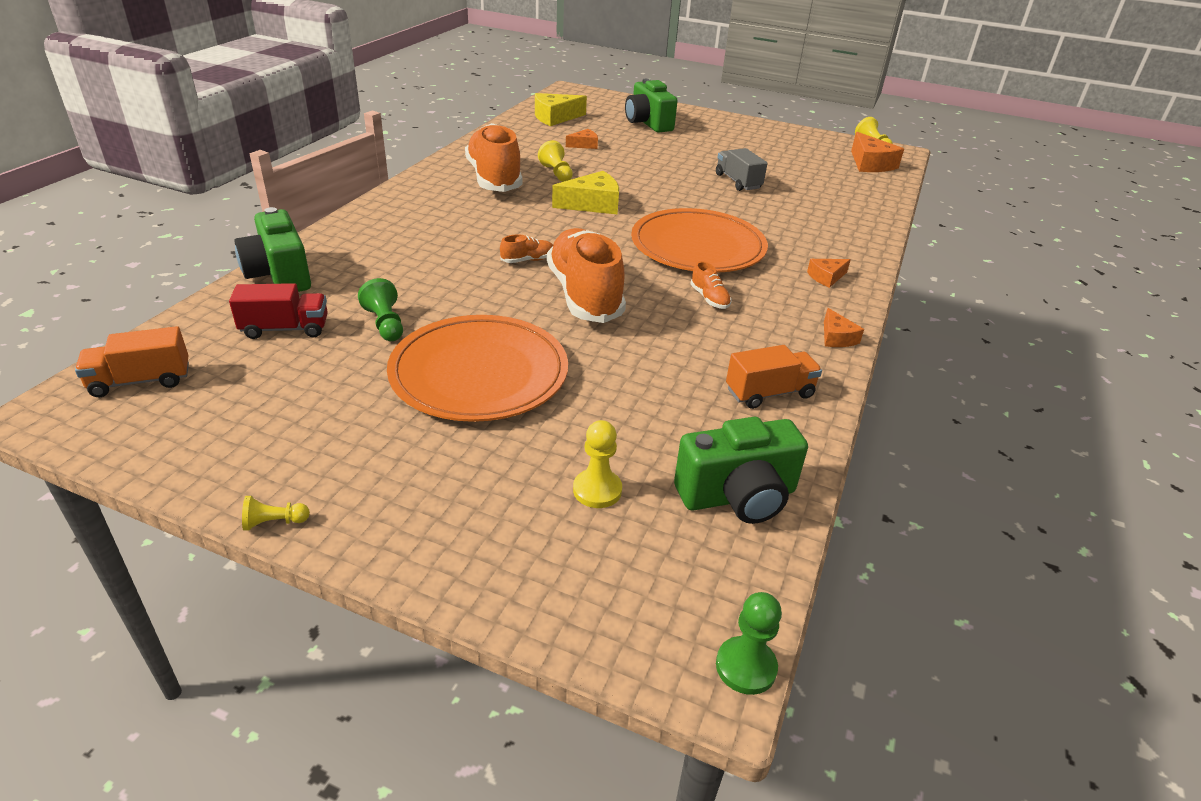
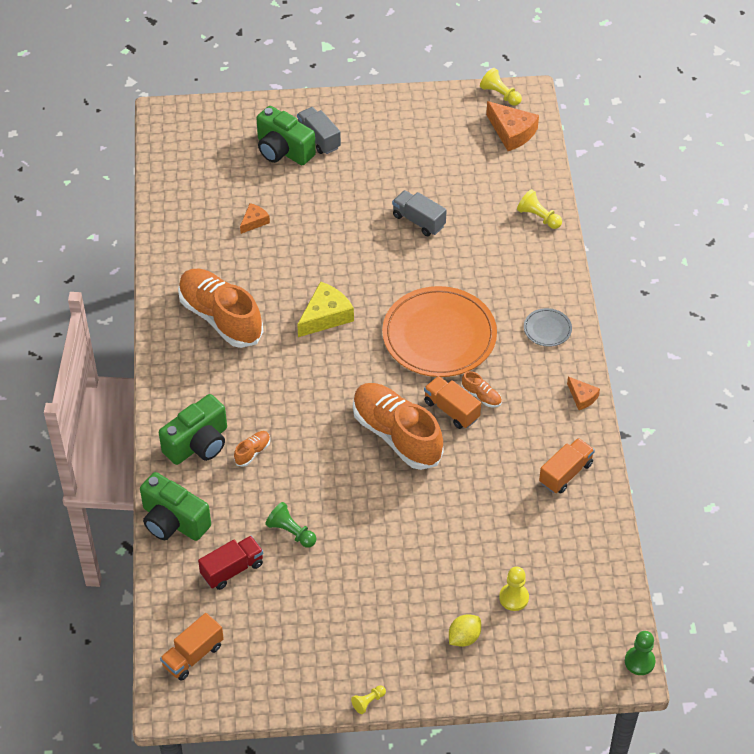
camera: 25 degrees left, 15 degrees up
orange plate [387,315,568,422] -> none
orange shoe [500,235,553,263] -> orange shoe moved to [234,431,270,467]
yellow cheese [535,93,587,126] -> none
yellow pawn [538,140,573,182] -> yellow pawn moved to [517,189,562,229]
green camera [674,417,808,524] -> green camera moved to [159,394,227,465]
orange cheese [807,259,851,288] -> grey plate [524,308,572,347]
none -> grey truck [297,107,341,154]
none -> orange truck [424,376,481,429]
none -> yellow lemon [449,614,481,647]

